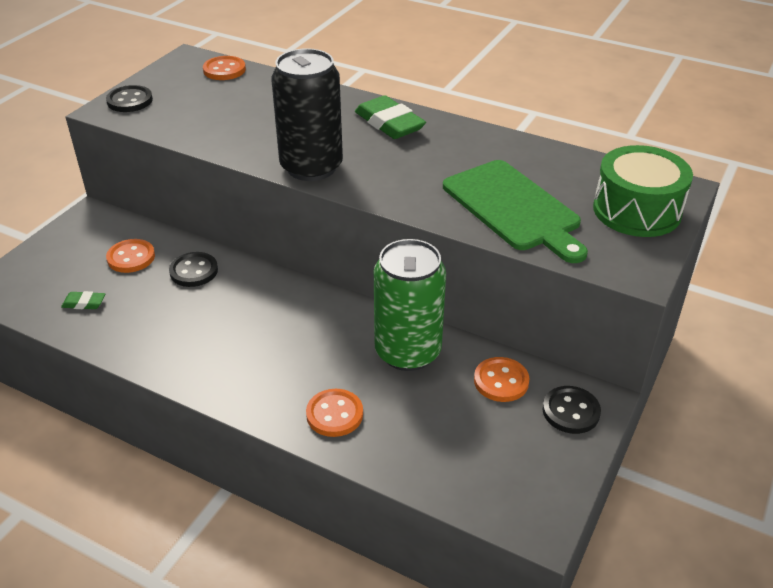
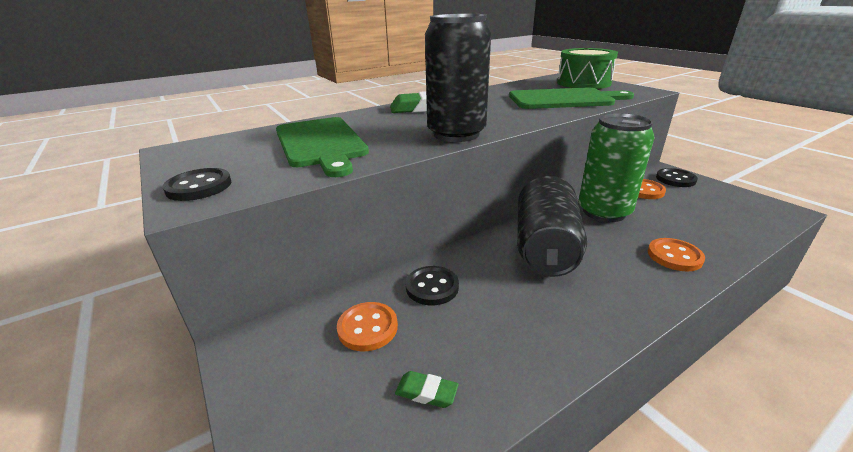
camera: 60 degrees left, 10 degrees down
green eraser [61,291,105,309] -> green eraser turned 75 degrees clockwise [395,371,458,408]
orange button [203,56,246,80] -> none
none -> green cutting board [276,117,369,177]
none -> black can [517,176,587,277]

